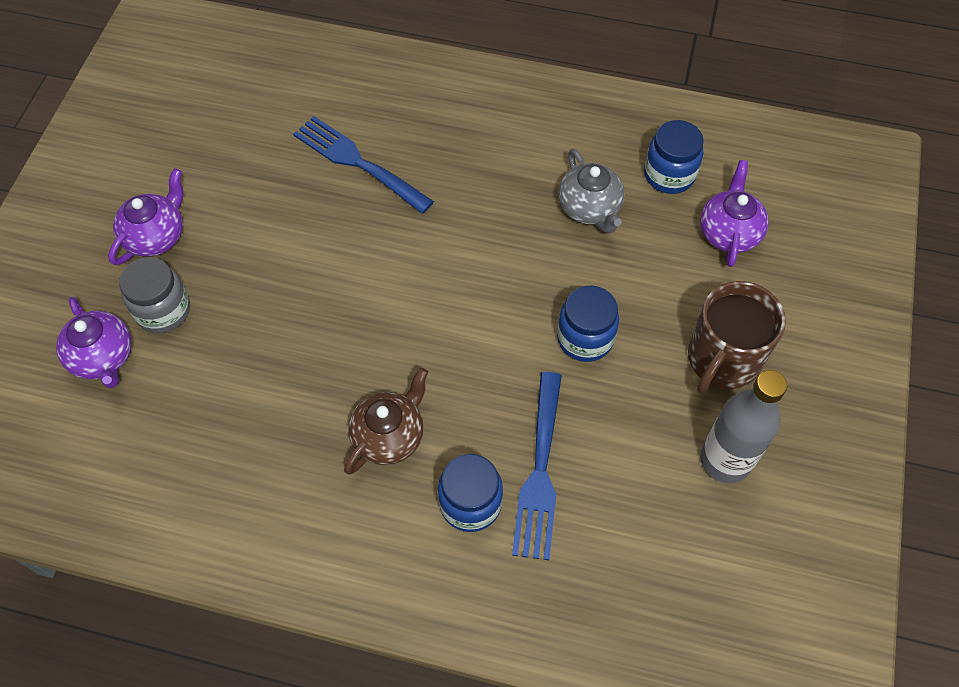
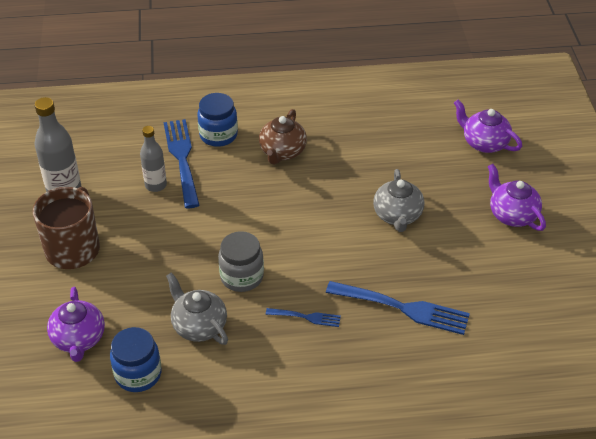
camera: 160 degrees right, 15 degrees down
purple teapot [108,168,184,265] -> purple teapot turned 135 degrees clockwise [488,164,546,231]
grey jar [119,257,190,333] -> grey jar moved to [218,231,264,292]
blue jar [557,286,619,362] -> none
none -> grey bottle [140,126,167,192]
none -> blue fork [266,308,341,327]
none -> grey teapot [373,169,424,232]

